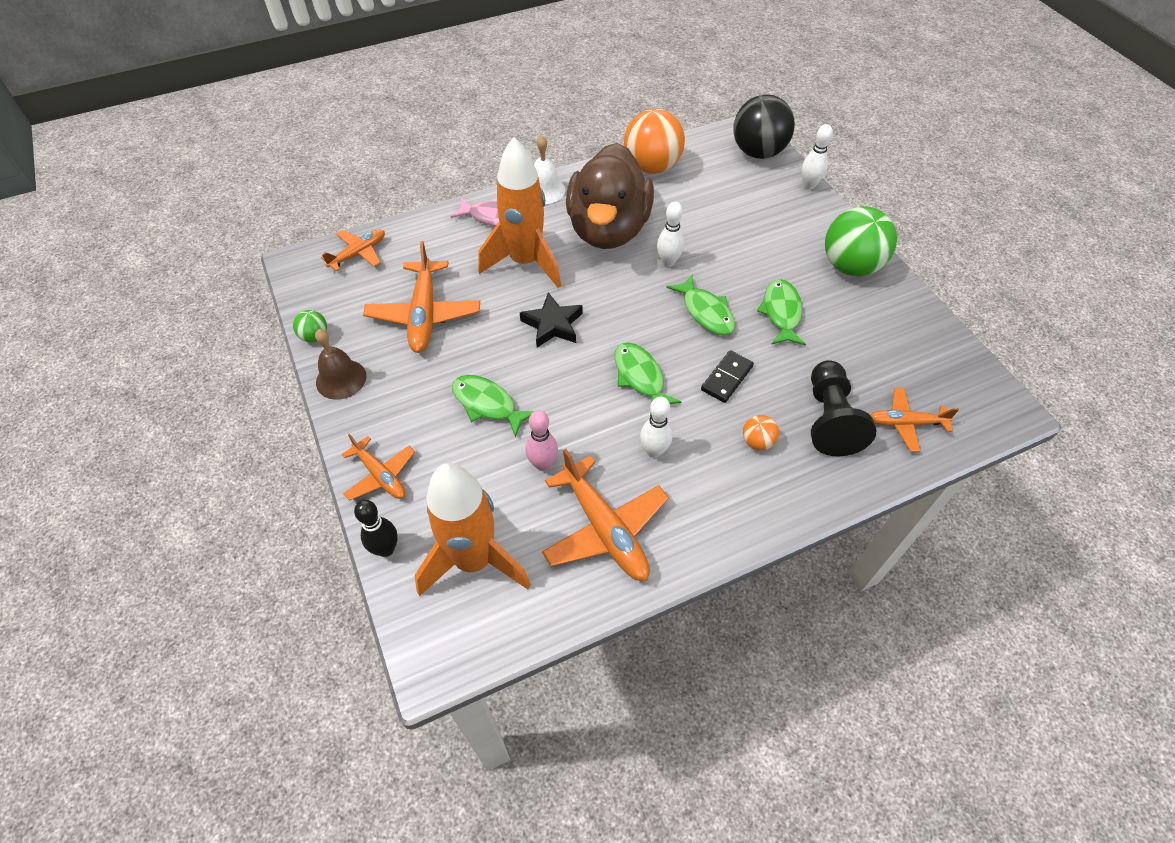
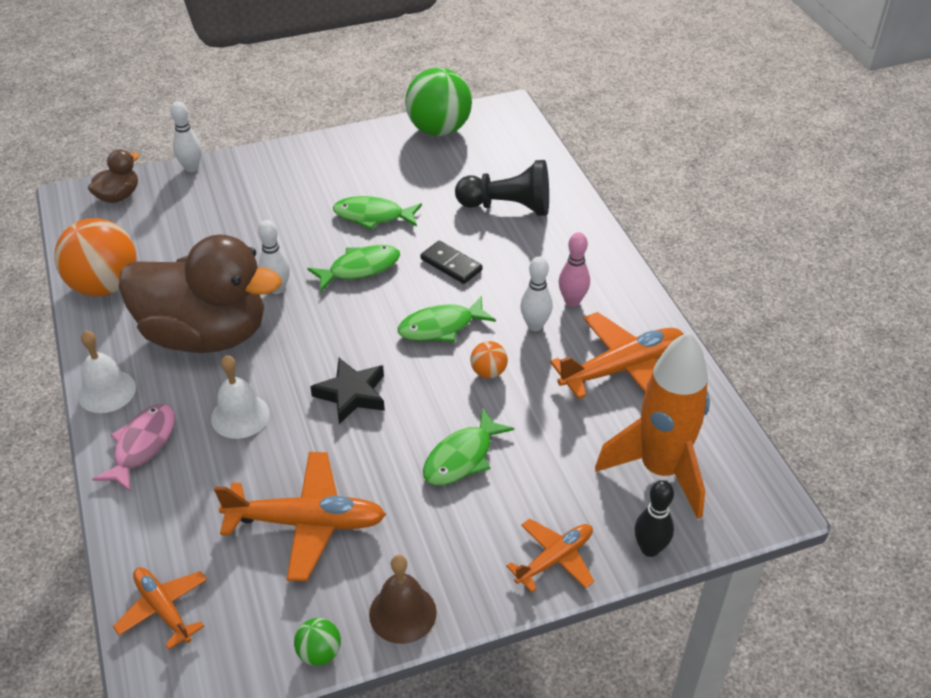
camera: 85 degrees left, 10 degrees down
orange rocket [478,137,561,288] -> white bell [211,355,270,439]
pink bowling pin [525,410,558,471] -> pink bowling pin moved to [559,232,590,307]
black ball [733,95,795,159] -> brown duck [88,149,139,203]
orange ball [743,415,779,450] -> orange ball moved to [470,341,508,379]
green ball [825,206,897,276] -> green ball moved to [405,68,472,136]
orange plane [871,388,959,452] -> none

